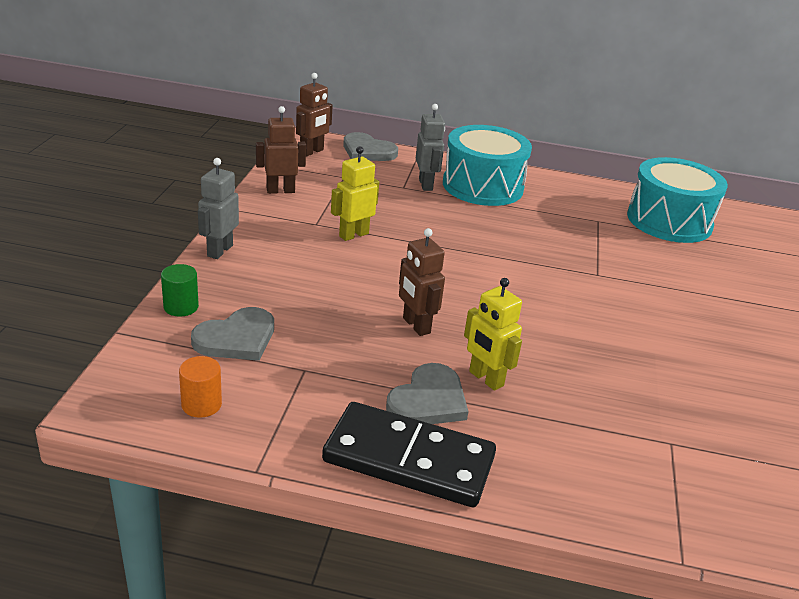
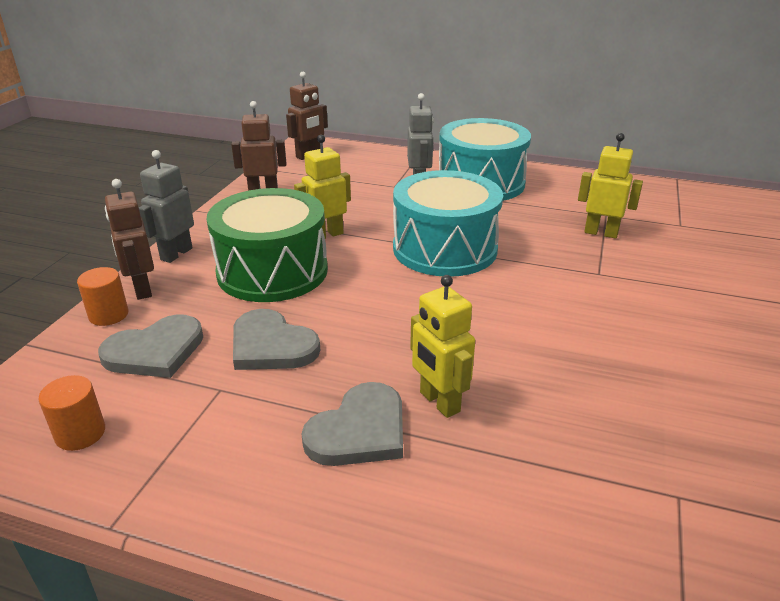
camera: 10 degrees right, 0 degrees up
green cylinder [161,264,199,317] -> orange cylinder [77,267,128,326]
black domino [322,402,496,507] -> none
grey heart [343,132,398,161] -> grey heart moved to [233,309,320,370]
brown robot [399,228,445,336] -> brown robot moved to [105,179,154,300]
turquoise drum [627,157,728,243] -> turquoise drum moved to [393,170,503,277]
none -> green drum [206,188,328,302]
none -> yellow robot [578,133,643,239]

